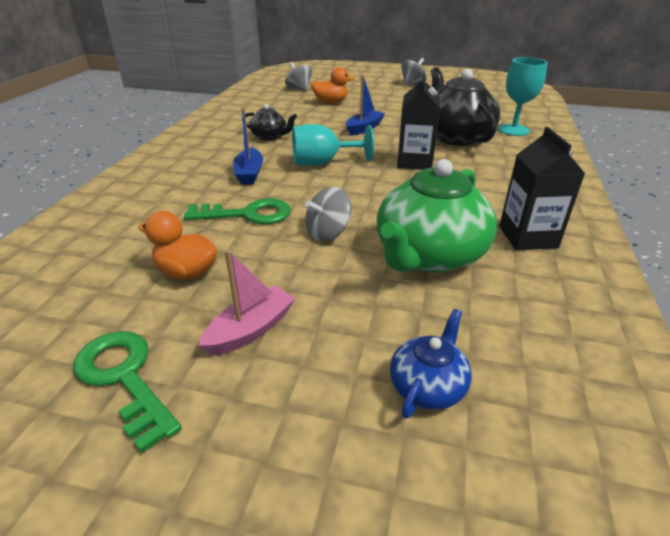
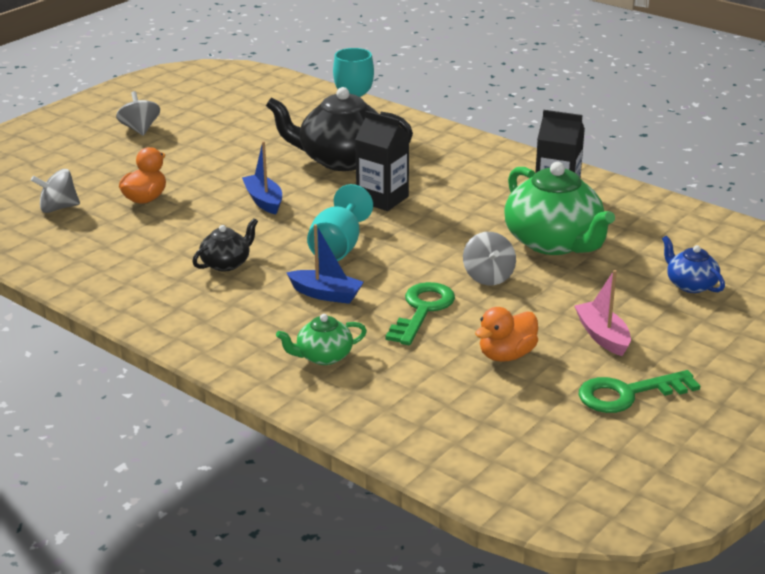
camera: 65 degrees left, 5 degrees down
none -> green teapot [276,314,367,365]

